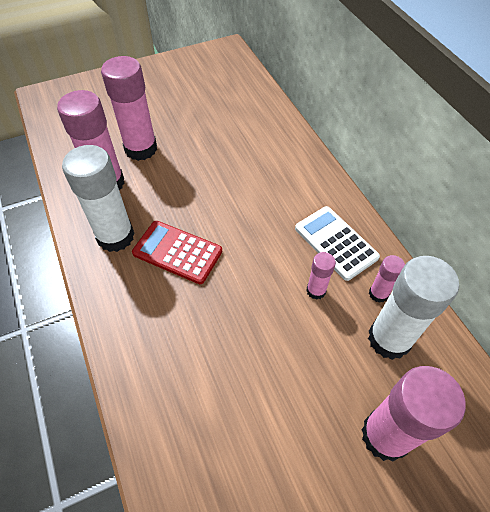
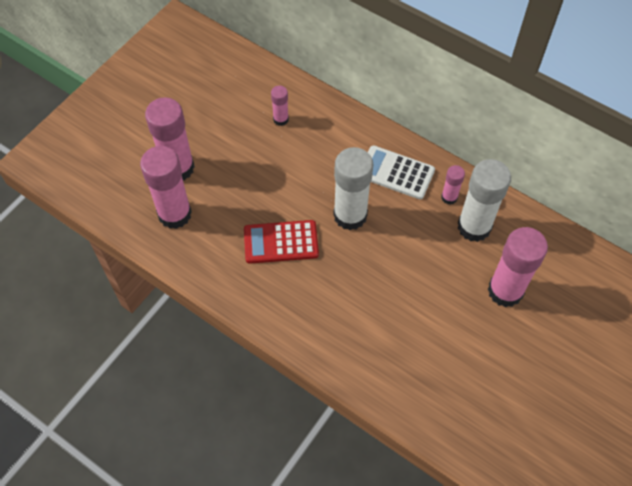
camera: 30 degrees left, 5 degrees up
white glue stick [62,145,135,252] -> white glue stick moved to [333,147,374,230]
pink glue stick [306,252,336,300] -> pink glue stick moved to [271,86,289,126]

